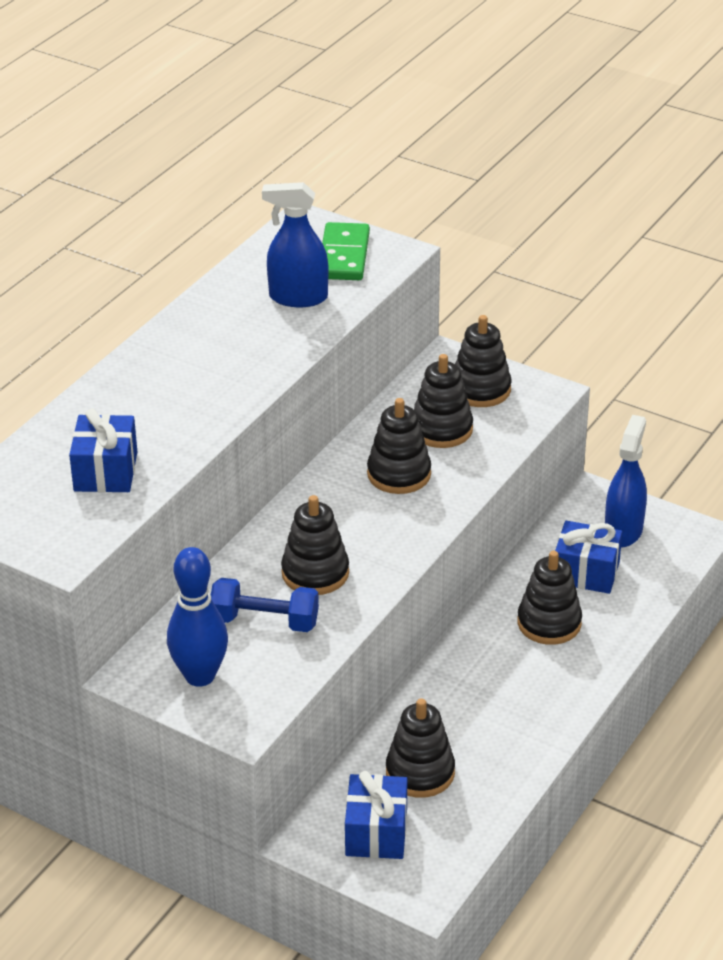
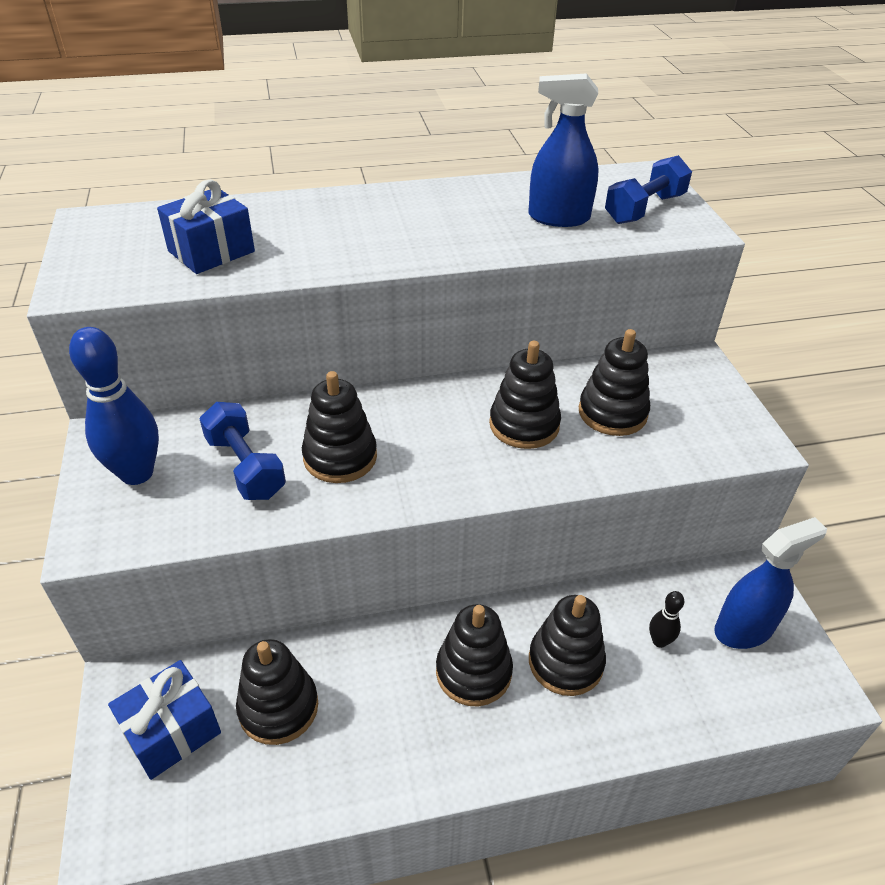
camera: 45 degrees right, 5 degrees up
blue spray bottle [262,182,328,307] -> blue spray bottle turned 45 degrees counterclockwise [528,73,599,227]
green domino [322,222,370,280] -> blue dumbbell [605,155,692,224]
black stacking toy [455,315,511,407] -> black stacking toy moved to [436,604,513,706]
blue gift [555,521,622,594] -> black bowling pin [649,591,684,648]

